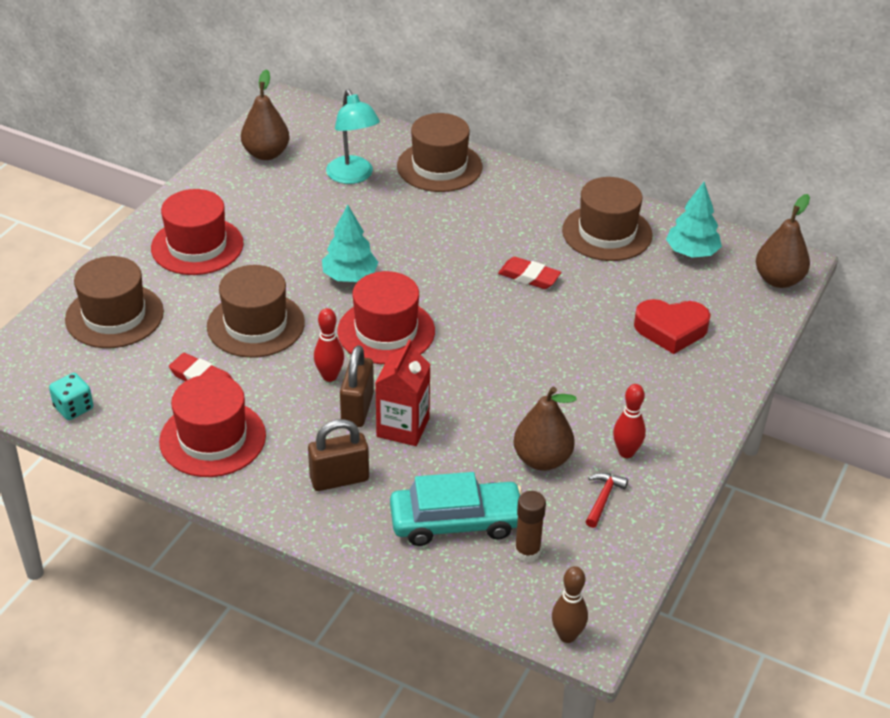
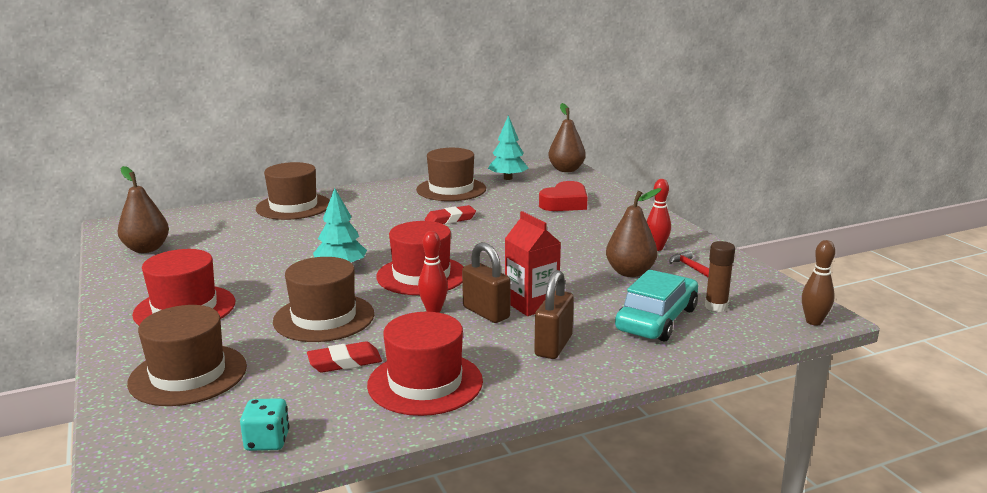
camera: 50 degrees left, 20 degrees down
turquoise lamp [326,89,380,184] -> none

